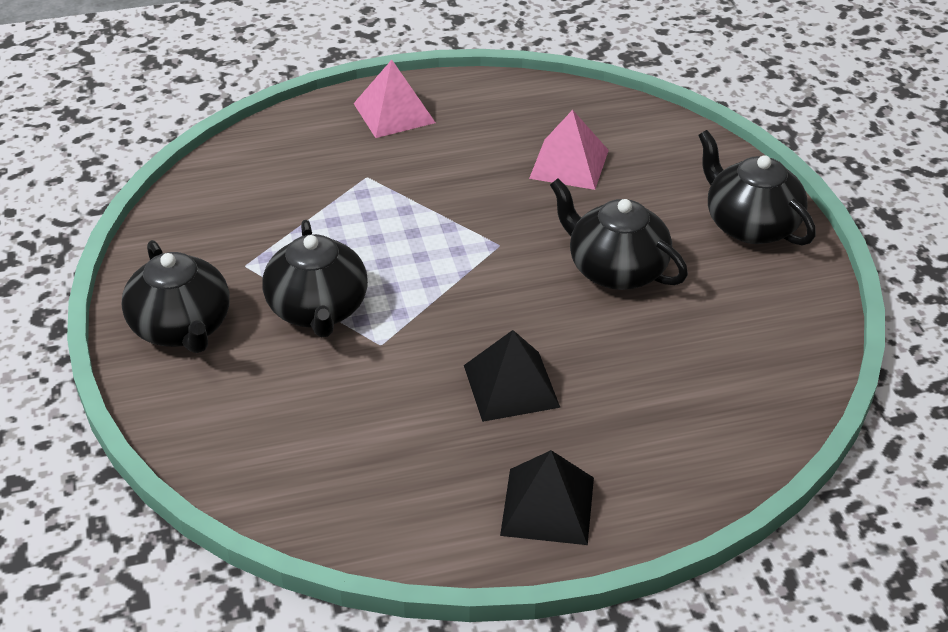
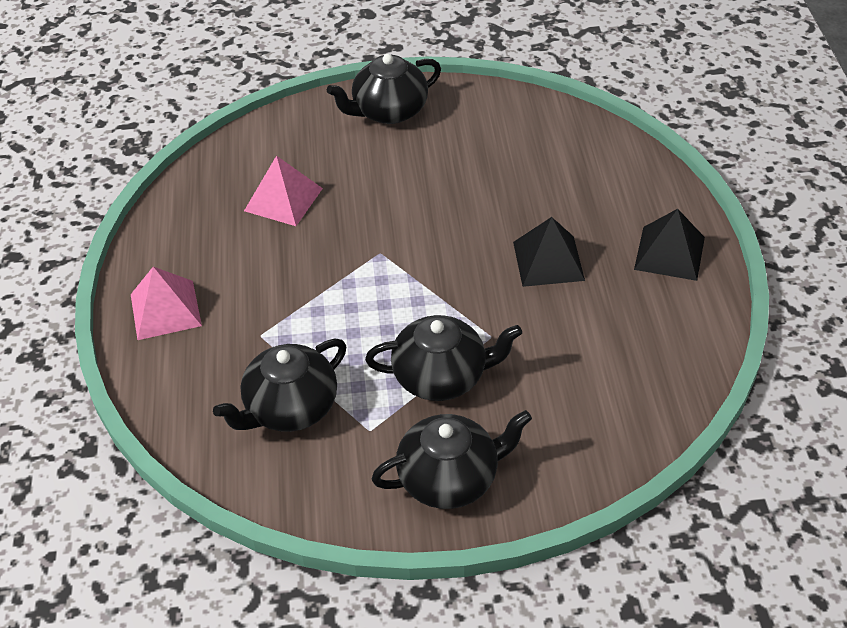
camera: 80 degrees left, 5 degrees up
black teapot [550,178,688,290] -> black teapot moved to [213,339,346,432]

